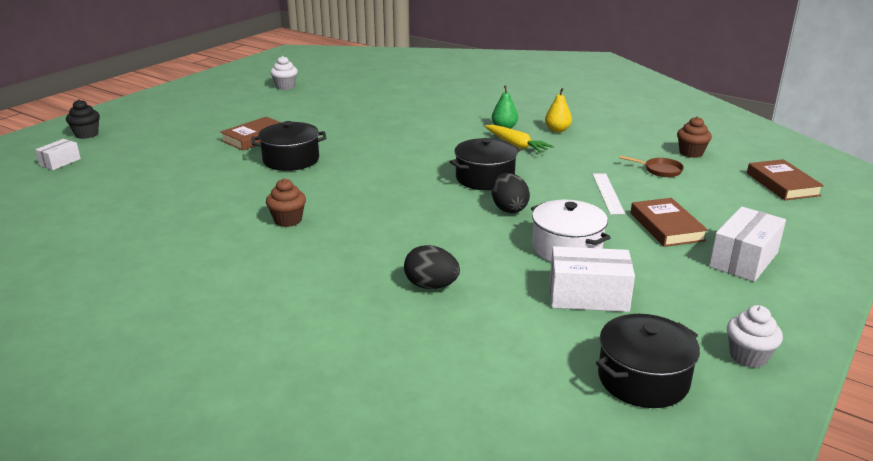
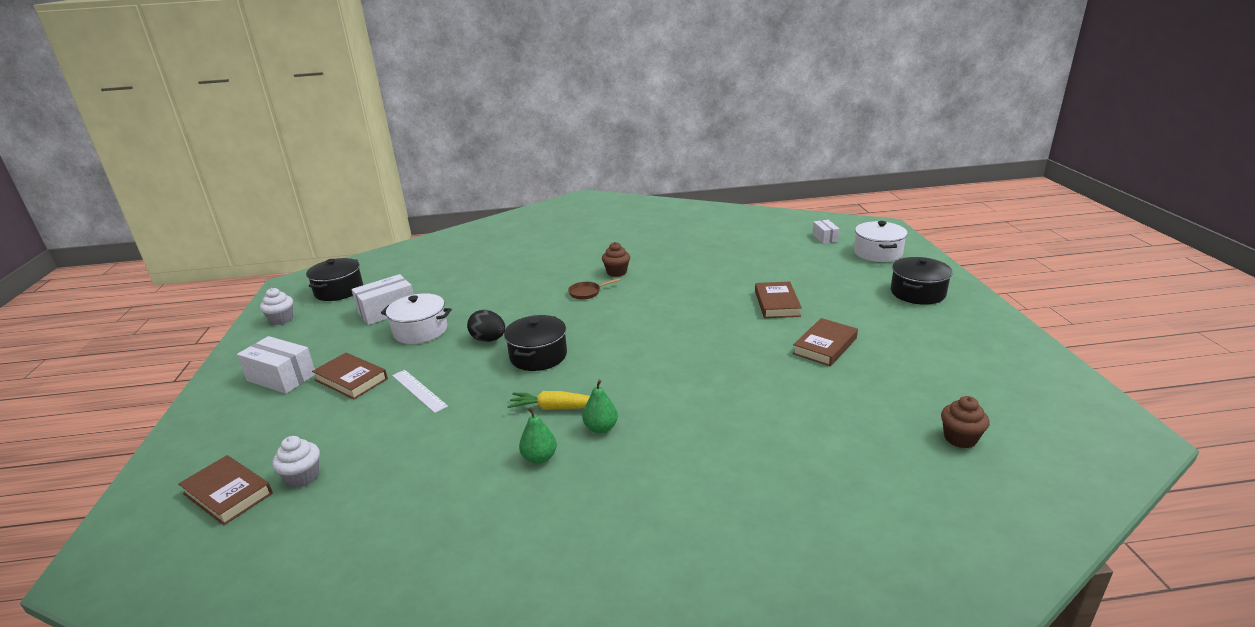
camera: 140 degrees right, 0 degrees up
black cupcake [66,99,100,139] -> white pot [854,221,908,262]
black pot [252,121,326,171] -> black pot moved to [891,257,952,305]
white cupcake [270,56,298,90] -> white cupcake moved to [272,436,320,488]
black egg [404,245,460,289] -> none
yellow pear [545,88,572,132] -> green pear [519,407,557,464]
brown pan [620,156,684,177] -> brown pan moved to [568,278,620,300]
brown cupcake [677,116,712,158] -> brown cupcake moved to [941,396,990,448]
white box [709,207,786,282] -> white box turned 60 degrees counterclockwise [237,336,315,394]
none -> brown book [792,318,858,366]

